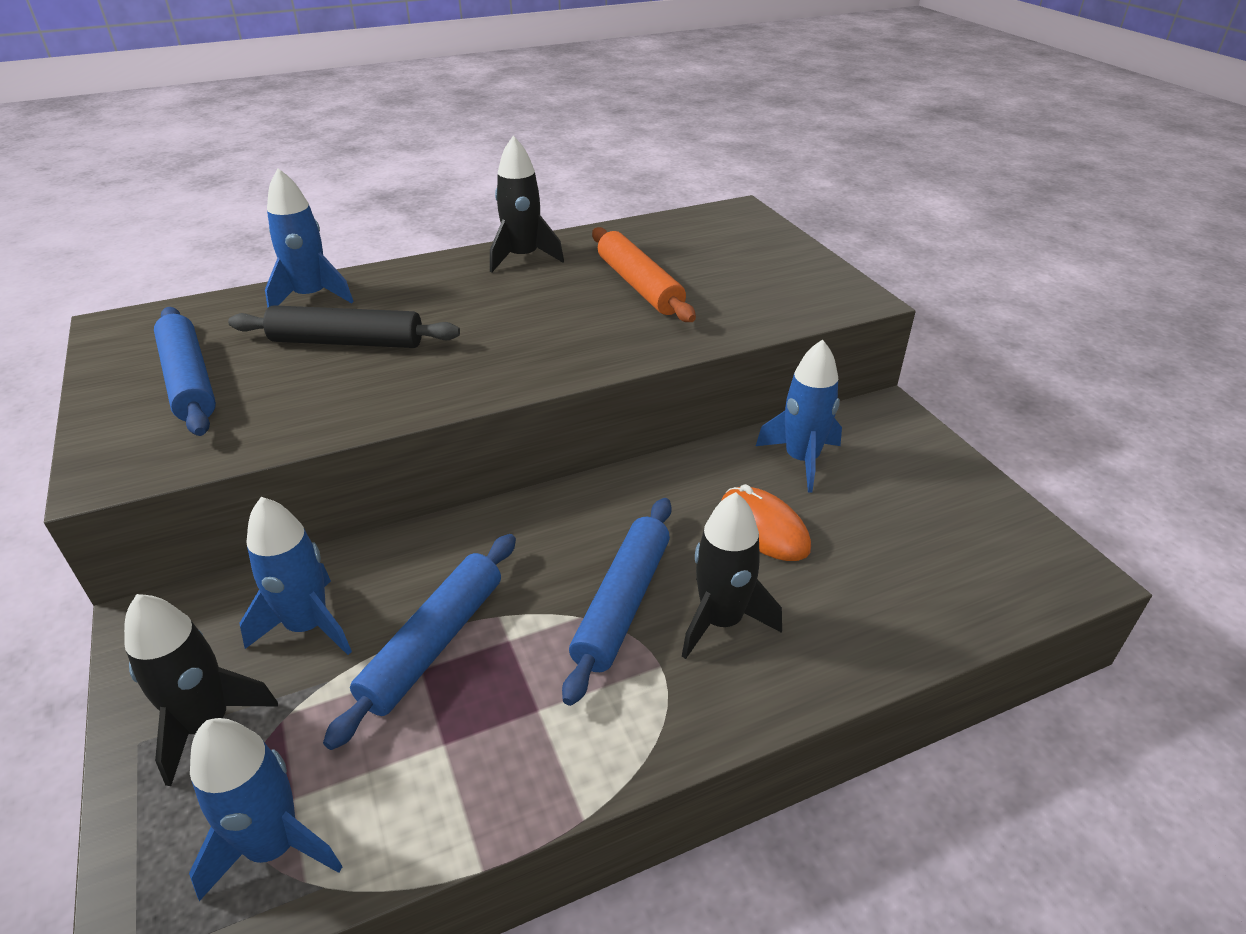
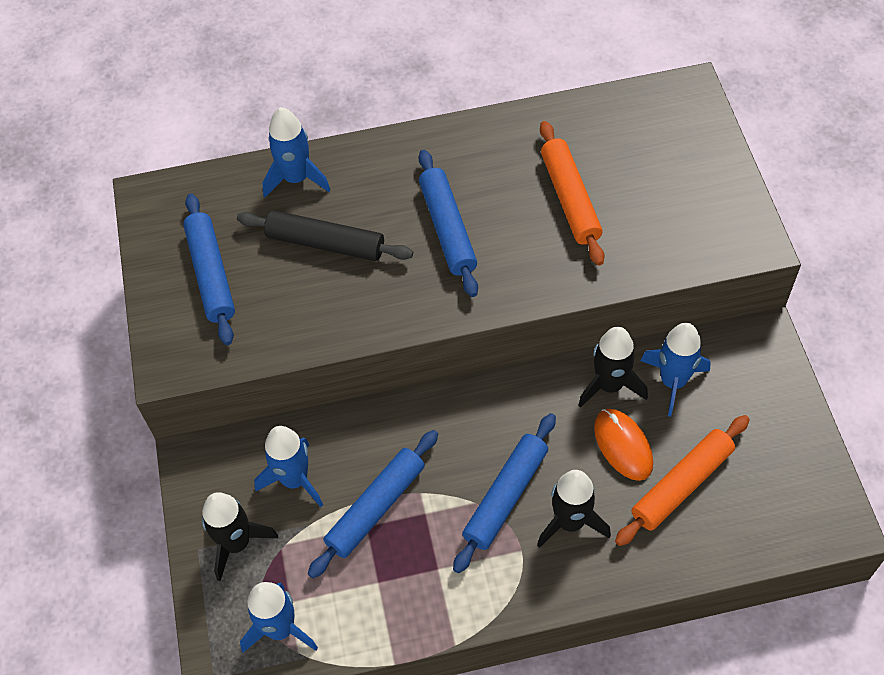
camera: 15 degrees right, 20 degrees up
black rocket [490,136,564,272] -> black rocket moved to [578,327,648,408]
none -> blue rolling pin [419,150,478,297]
none -> orange rolling pin [615,415,750,546]

